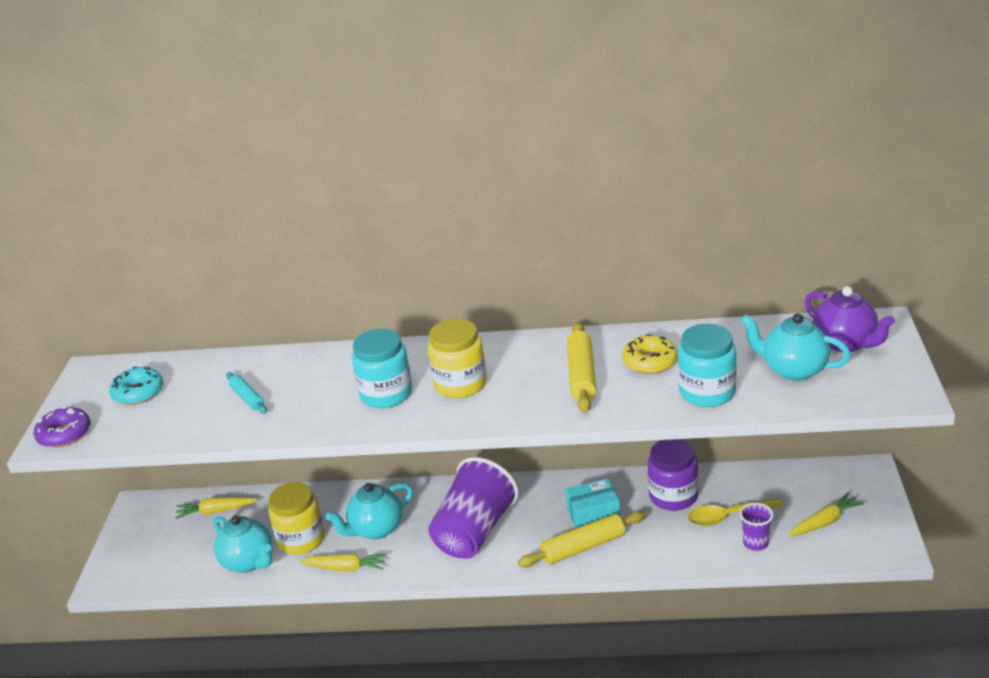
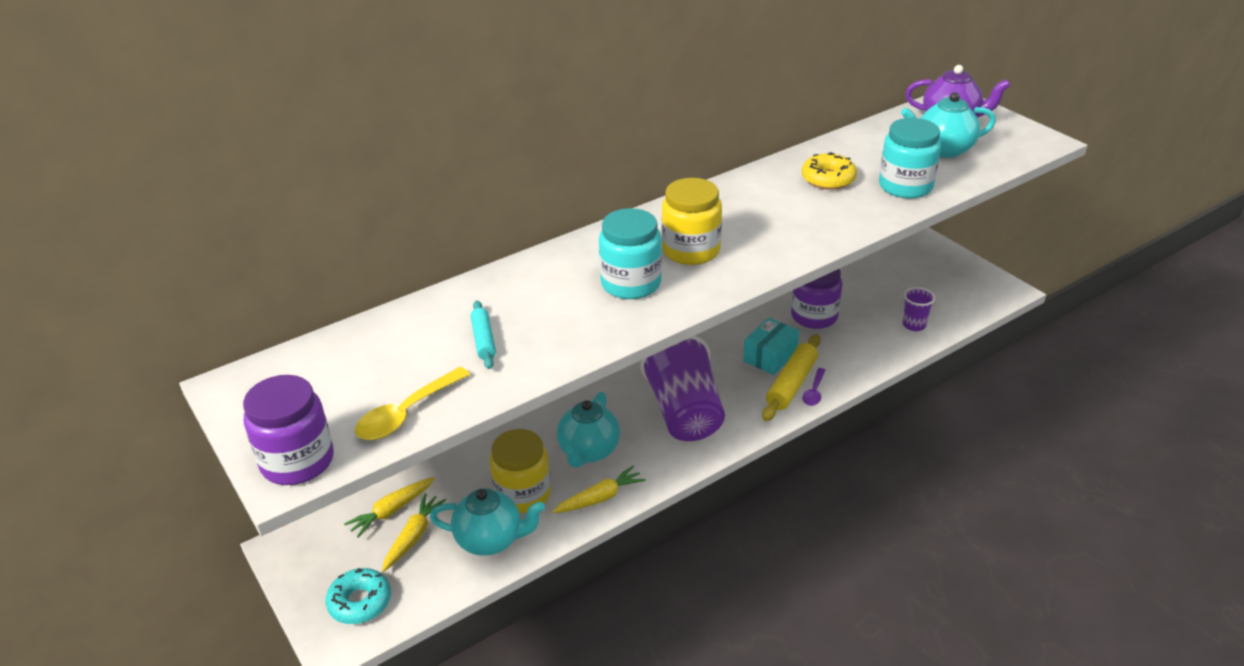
camera: 40 degrees left, 5 degrees up
purple donut [34,407,90,448] -> purple jar [243,375,334,485]
turquoise donut [109,367,163,405] -> turquoise donut moved to [326,568,391,624]
turquoise rolling pin [226,372,267,414] -> turquoise rolling pin turned 60 degrees clockwise [471,300,496,369]
yellow rolling pin [567,322,596,413] -> none
yellow spoon [688,498,784,527] -> yellow spoon moved to [355,367,470,440]
yellow carrot [789,492,864,536] -> yellow carrot moved to [382,493,446,572]
none -> purple spoon [802,368,826,406]

